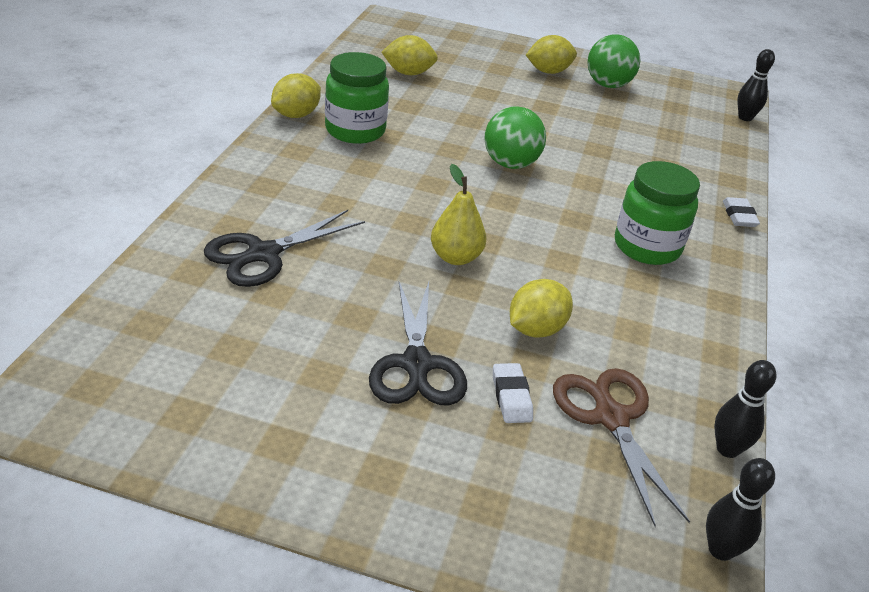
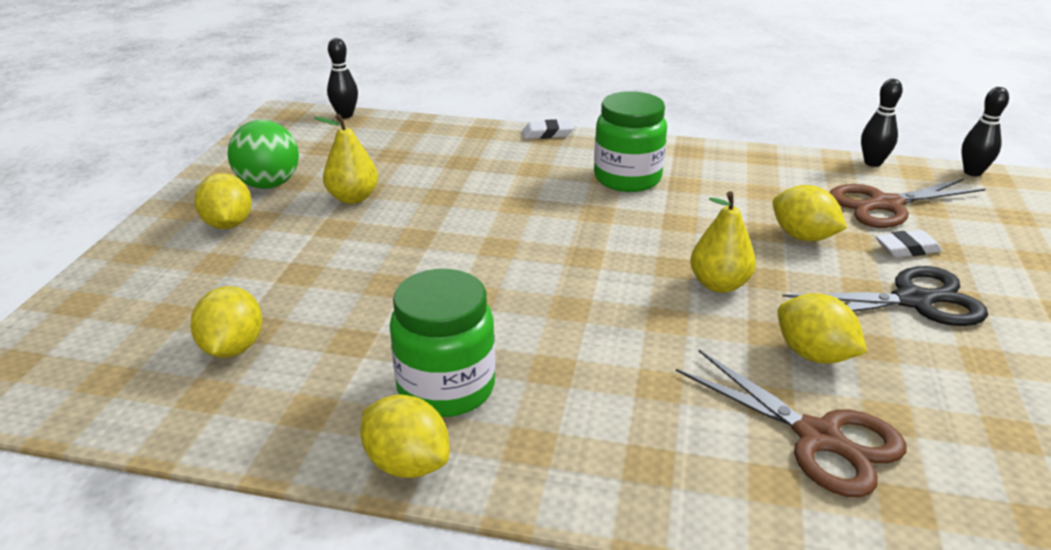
camera: 90 degrees left, 5 degrees down
black scissors [204,210,365,287] -> brown scissors [676,350,906,498]
green ball [484,106,546,169] -> none
none -> yellow pear [314,114,378,204]
none -> yellow lemon [778,293,867,364]

